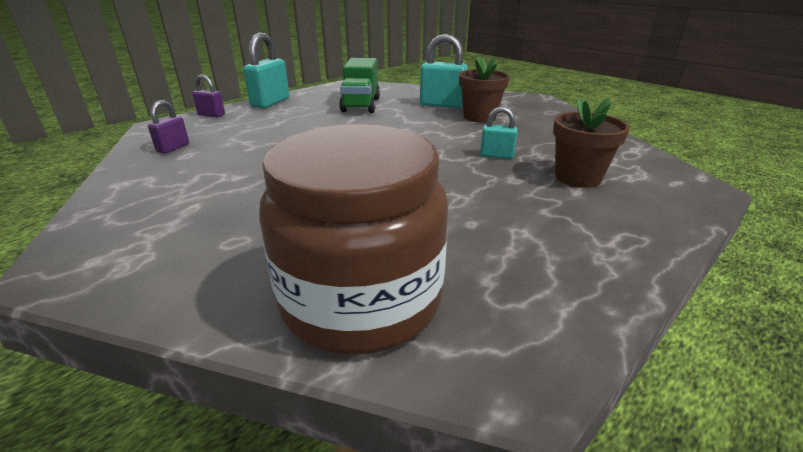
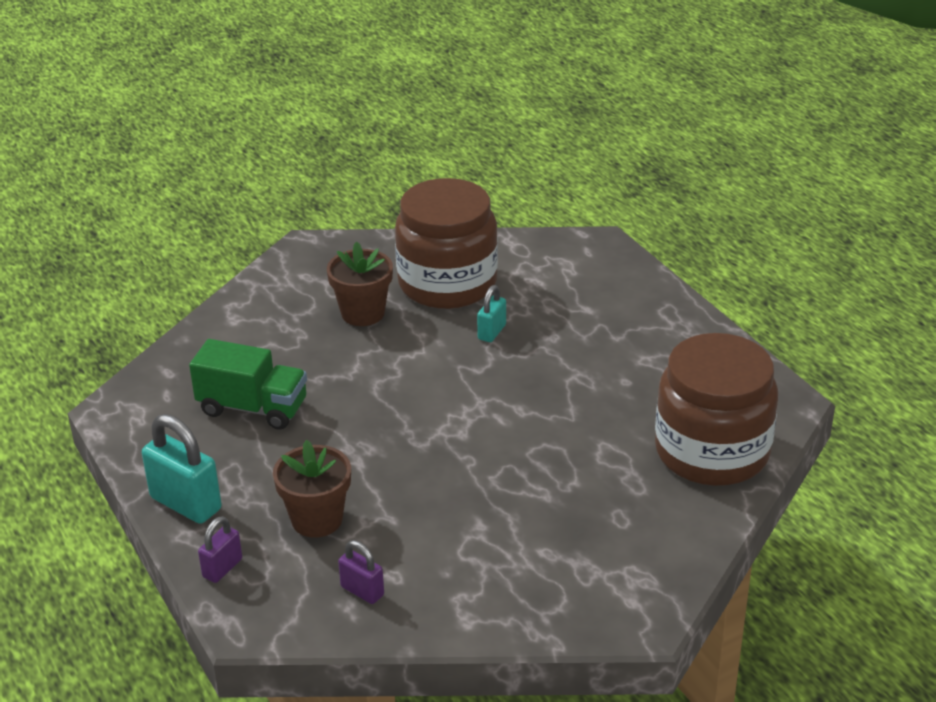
camera: 75 degrees left, 5 degrees up
turquoise padlock [420,34,468,108] -> none
brown flower pot [553,98,630,188] -> brown flower pot moved to [273,440,351,538]
none -> brown jar [395,178,498,309]

